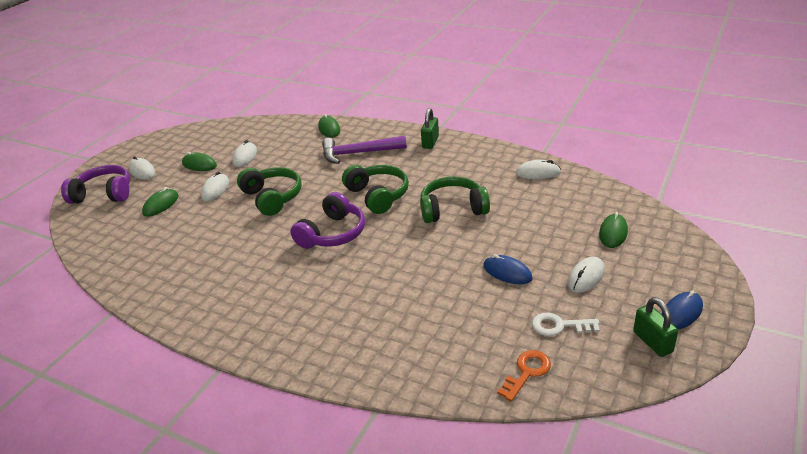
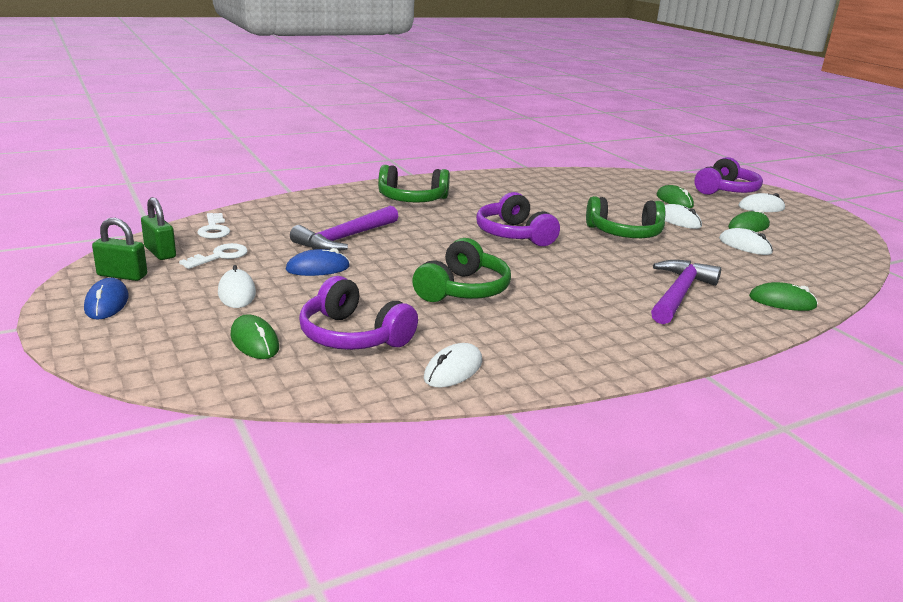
camera: 120 degrees right, 10 degrees down
green headphones [342,165,409,214] -> green headphones moved to [378,165,450,203]
green padlock [421,108,439,149] -> green padlock moved to [141,197,176,260]
orange key [497,350,551,402] -> white key [197,213,230,239]
none -> purple hammer [290,205,398,251]
none -> purple headphones [299,276,418,350]

